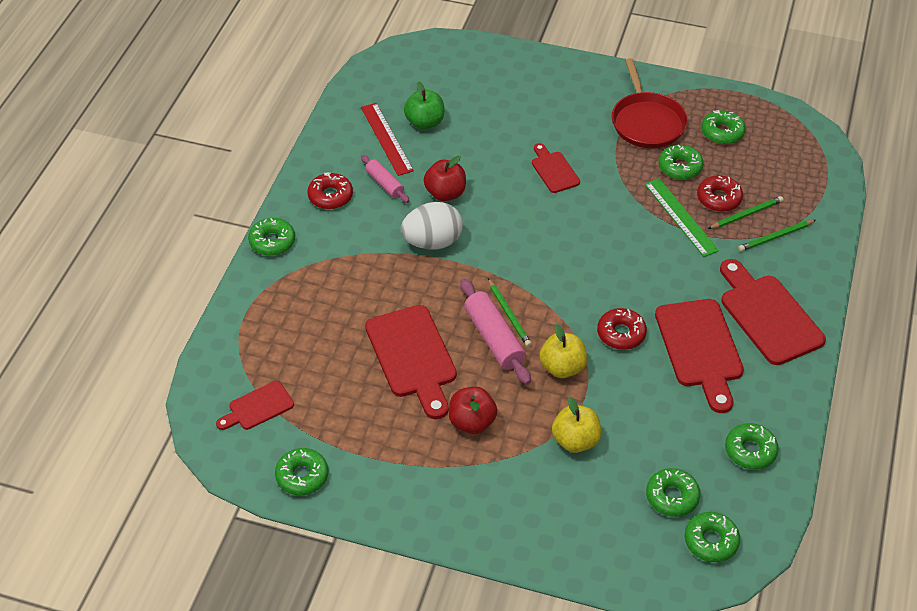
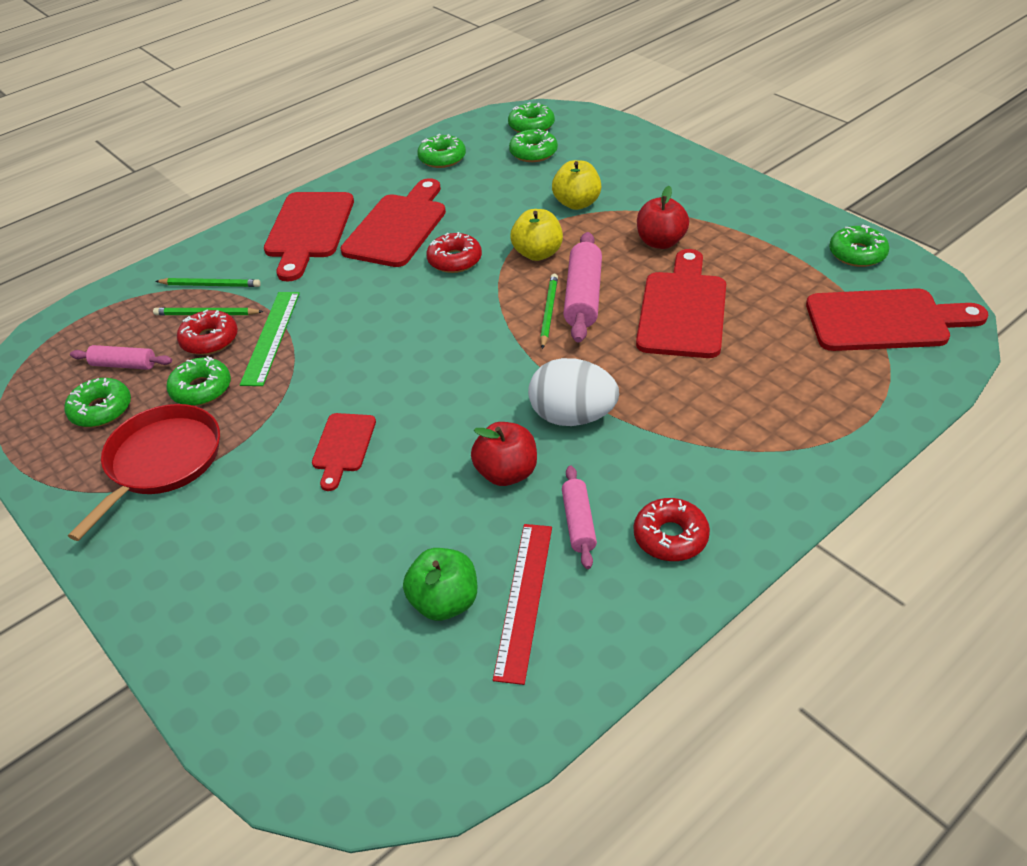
camera: 145 degrees left, 5 degrees down
red cutting board [216,381,294,430] -> red cutting board [806,288,989,351], size x1.82
green donut [248,218,295,256] -> none
none -> pink rolling pin [70,345,172,370]

